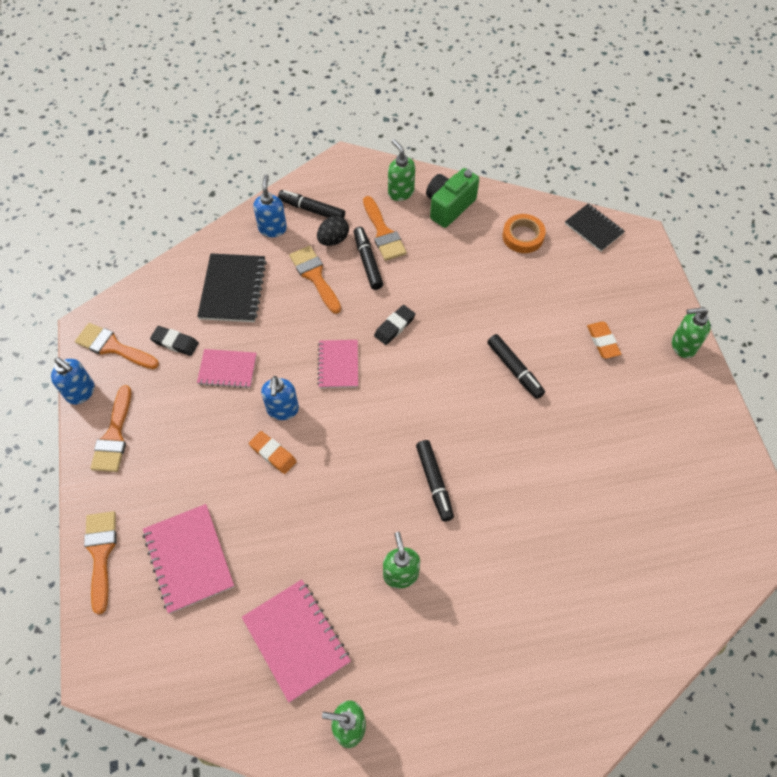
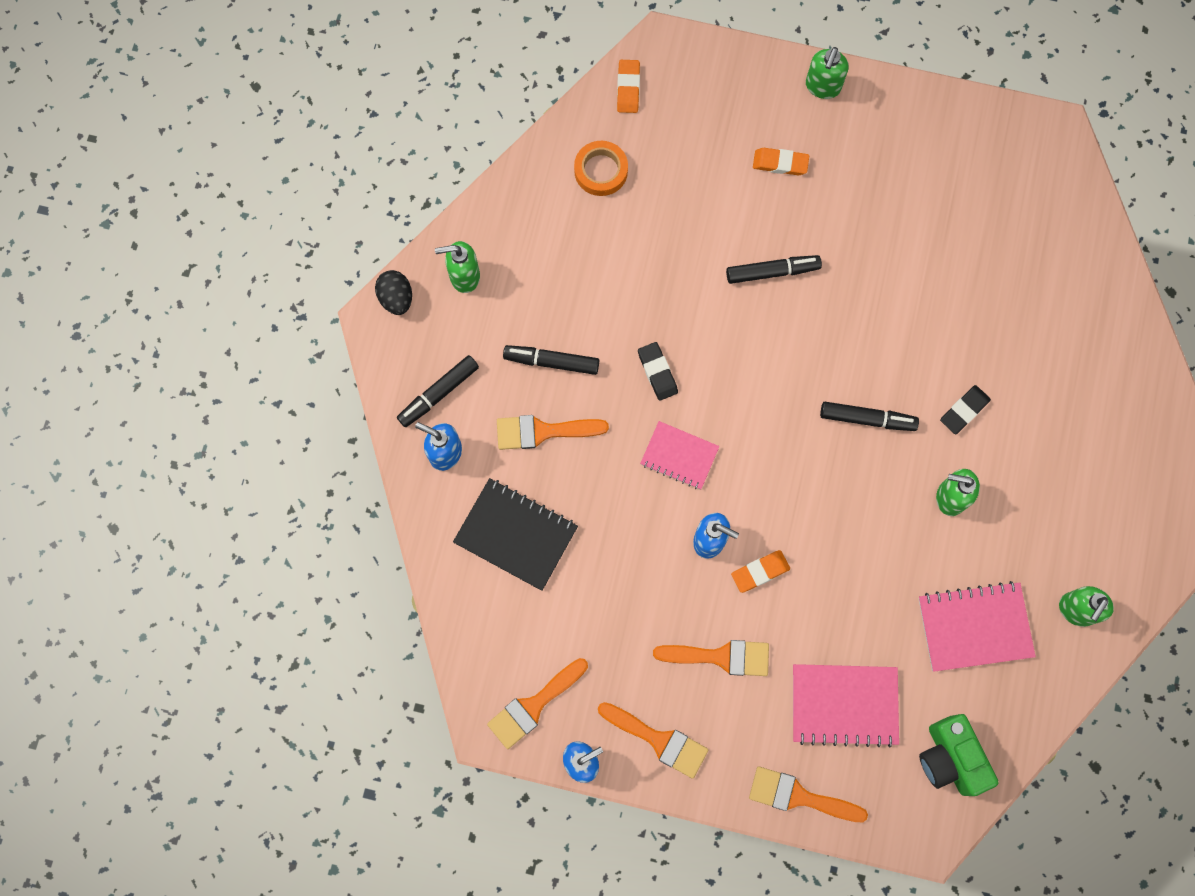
camera: 65 degrees left, 15 degrees up
black eraser [150,326,199,356] -> black eraser moved to [940,385,991,435]
pink notebook [197,349,257,389] -> none
black egg [317,216,349,246] -> black egg moved to [375,270,412,315]
orange brush [363,196,407,261] -> orange brush moved to [653,640,769,676]
green camera [426,168,479,228] -> green camera moved to [919,714,999,796]
black notebook [565,203,625,252] -> orange eraser [617,60,640,113]

